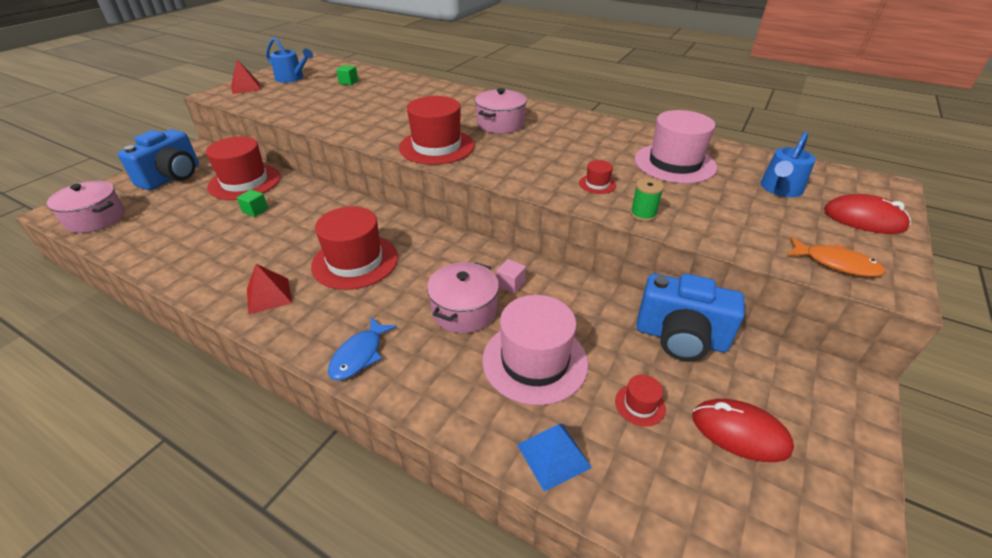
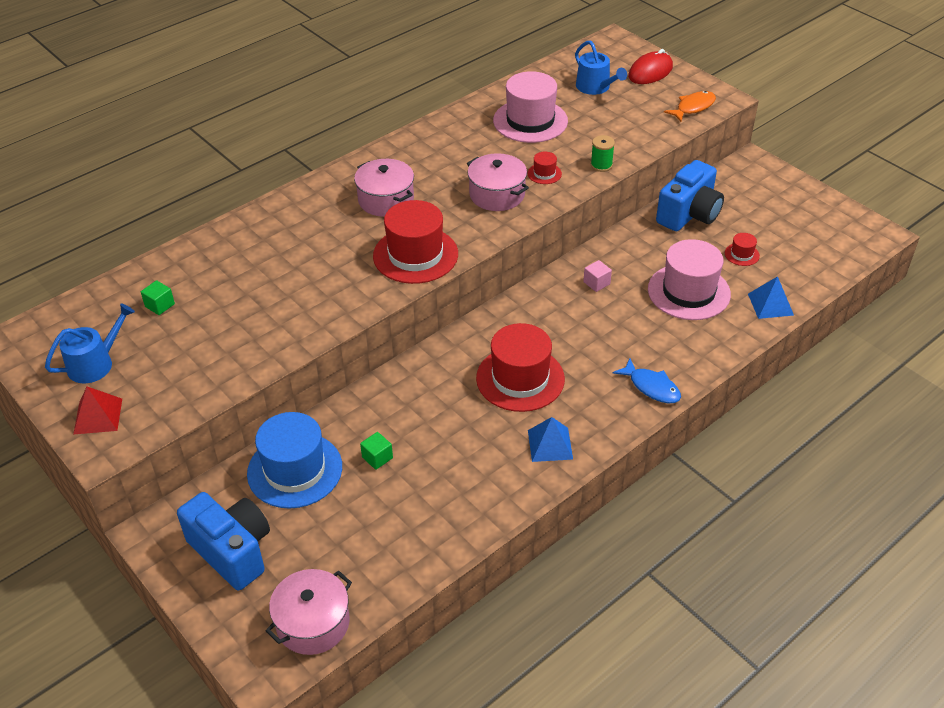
camera: 70 degrees left, 5 degrees up
red hat [206,136,281,200] -> blue hat [247,412,342,509]
red pyramid [247,264,292,314] -> blue pyramid [528,417,573,462]
pink pot [427,262,499,333] -> pink pot moved to [467,153,529,211]
red mouse [692,399,794,462] -> none

